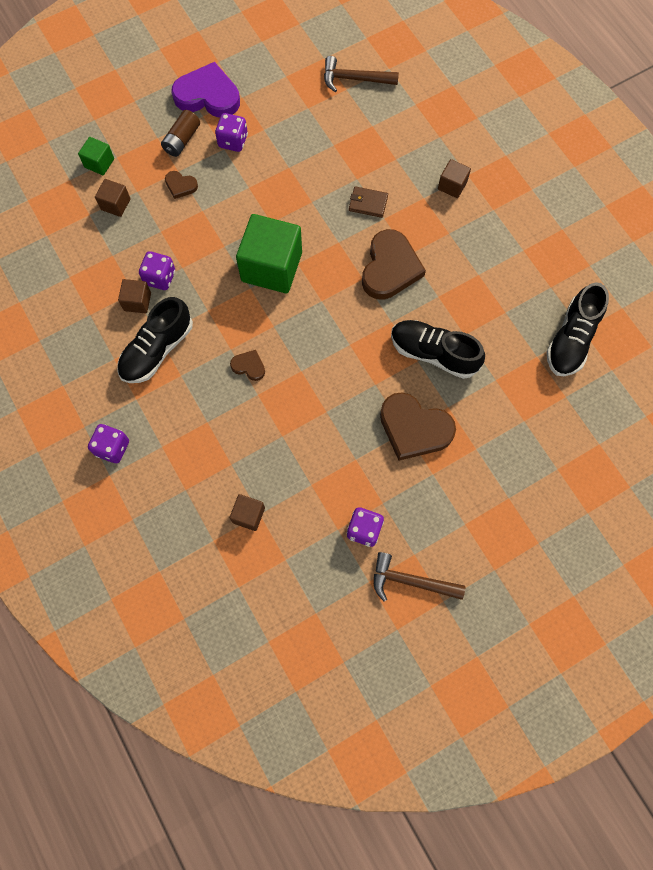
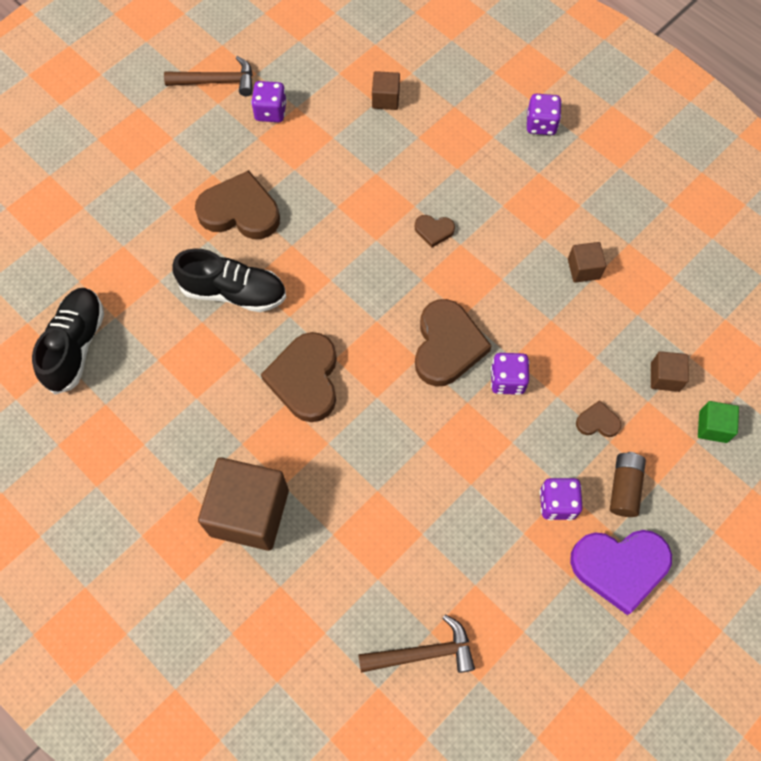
camera: 165 degrees right, 5 degrees down
black shoe [117,297,193,383] -> none
purple dice [139,251,175,290] -> purple dice moved to [491,353,529,395]
green cube [236,214,302,293] -> brown heart [415,299,492,387]
brown wallet [349,186,388,218] -> none
brown cube [438,159,471,198] -> brown cube [198,457,289,551], size x2.11

